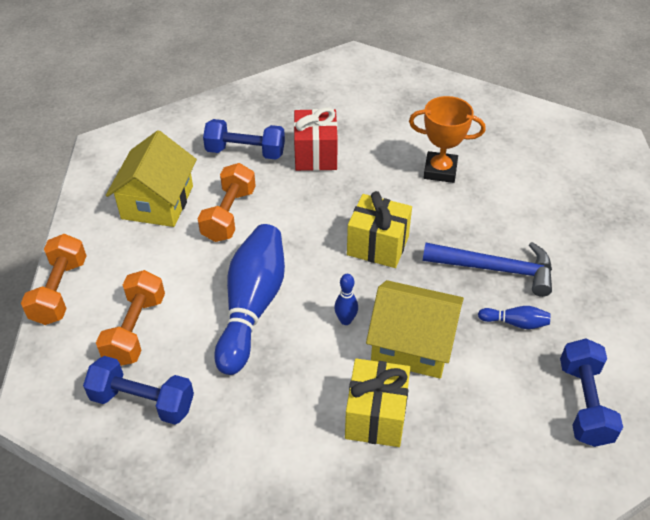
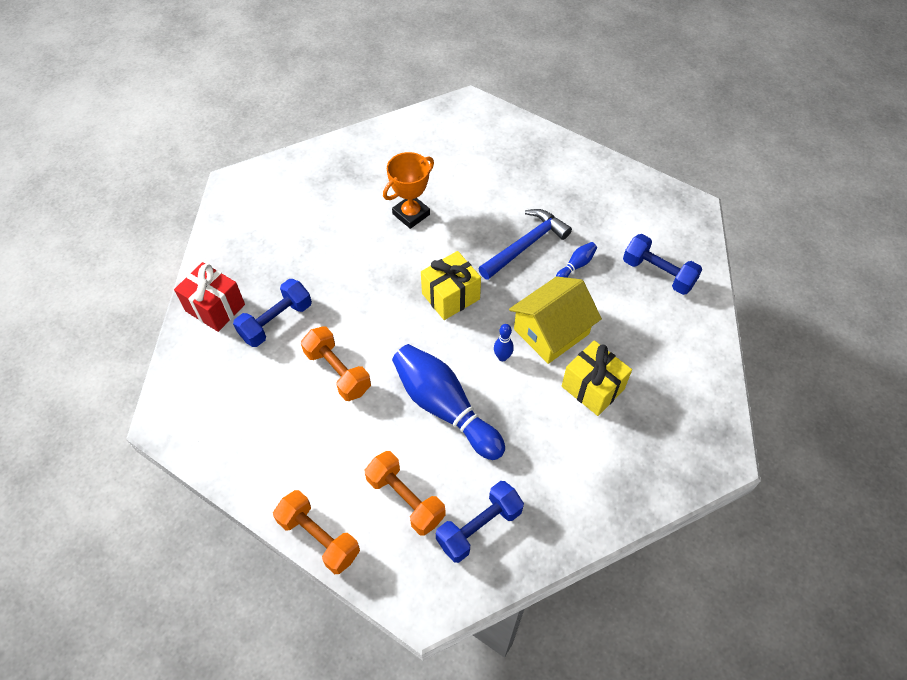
camera: 55 degrees left, 10 degrees up
yellow house [106,130,197,227] -> none
red gift [294,107,338,171] -> red gift moved to [174,262,245,332]

